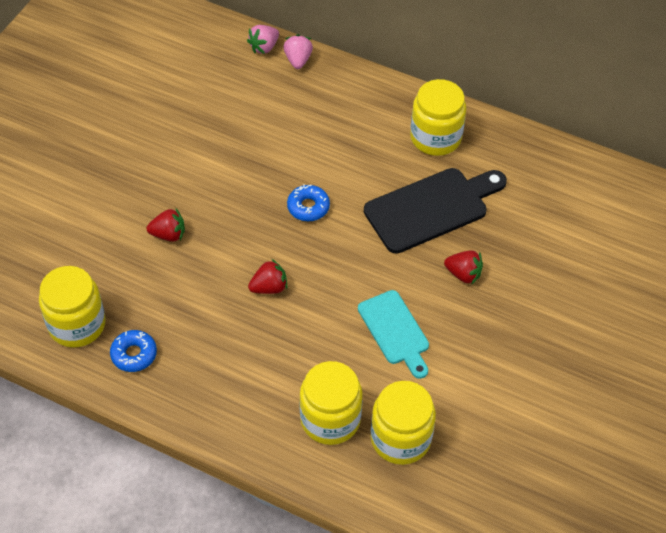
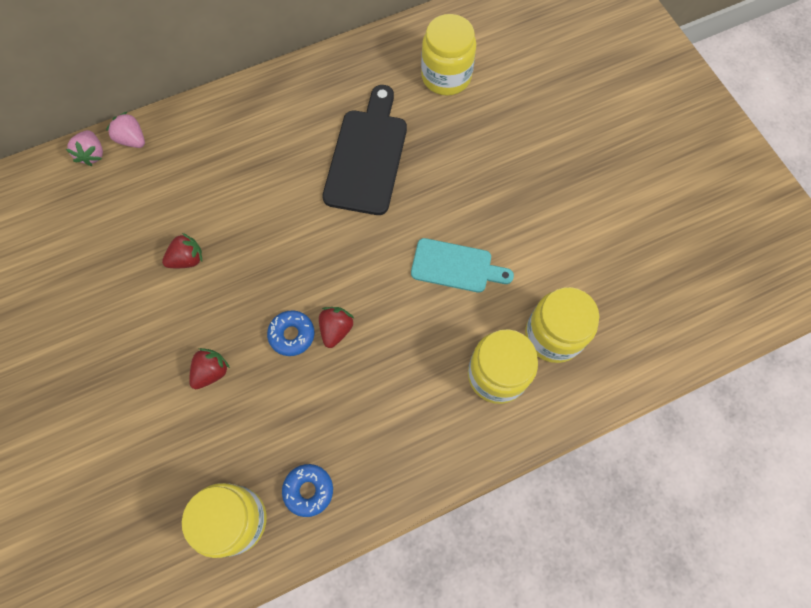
camera: 50 degrees left, 15 degrees up
blue donut [287,184,330,221] -> blue donut moved to [267,310,314,356]
yellow jar [410,79,466,156] -> yellow jar moved to [421,14,476,95]
red strawberry [444,250,483,284] -> red strawberry moved to [162,233,202,268]

